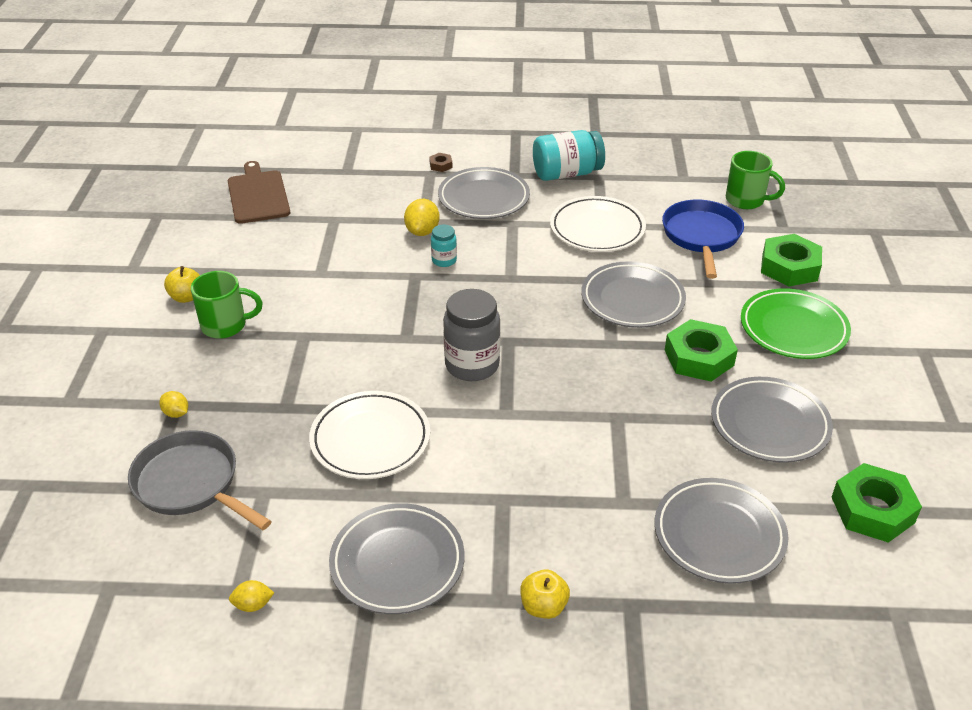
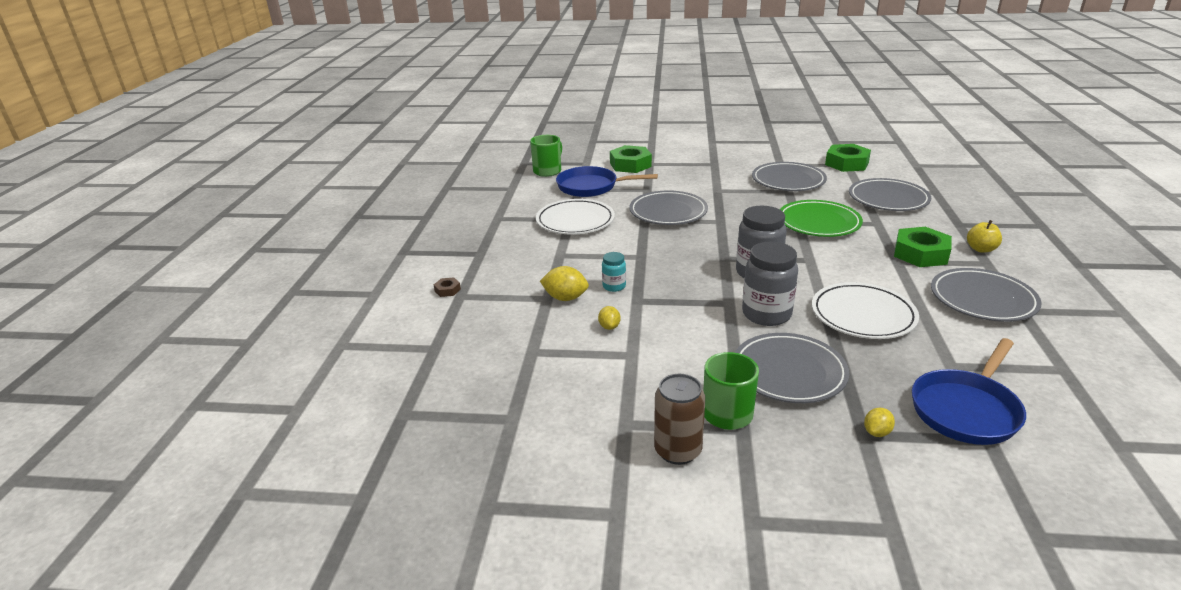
camera: 85 degrees left, 10 degrees down
grey pan [128,430,272,530] -> blue pan [912,338,1026,445]
yellow apple [164,266,200,303] -> brown can [654,374,705,465]
brown cutting board [228,161,290,224] -> none
yellow lemon [229,580,274,612] -> yellow lemon moved to [598,306,621,330]
grey plate [438,167,530,219] -> grey plate moved to [735,333,849,403]
turquoise jar [533,130,605,181] -> none
green nut [665,319,738,381] -> green nut moved to [894,227,952,267]
green plate [741,288,851,359] -> green plate moved to [780,200,863,237]
none -> grey jar [742,242,798,326]

